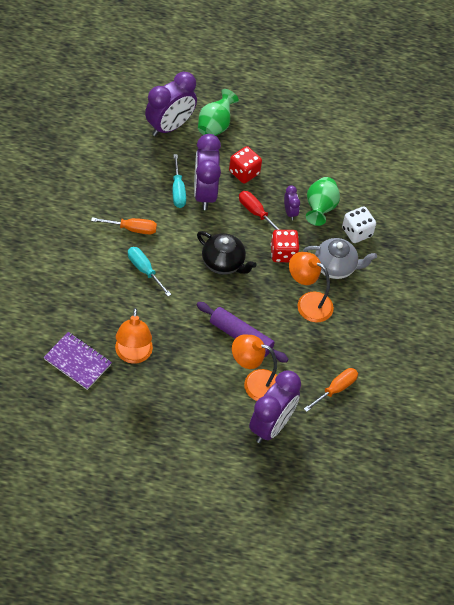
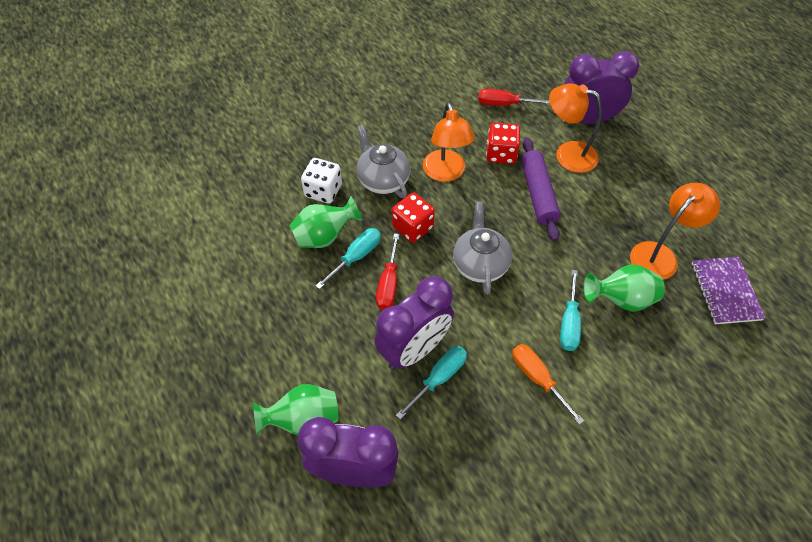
camera: 125 degrees left, 0 degrees up
black teapot [197,231,256,275] -> grey teapot [453,201,512,295]
red dice [229,146,262,184] -> red dice moved to [486,123,521,164]
orange lamp [232,335,277,401] -> orange lamp turned 135 degrees clockwise [549,83,602,173]
purple clock [284,185,300,220] -> turquoise screwdriver [316,228,381,289]
orange screwdriver [304,368,358,412] -> red screwdriver [478,89,550,106]
none -> green vase [584,264,665,312]

